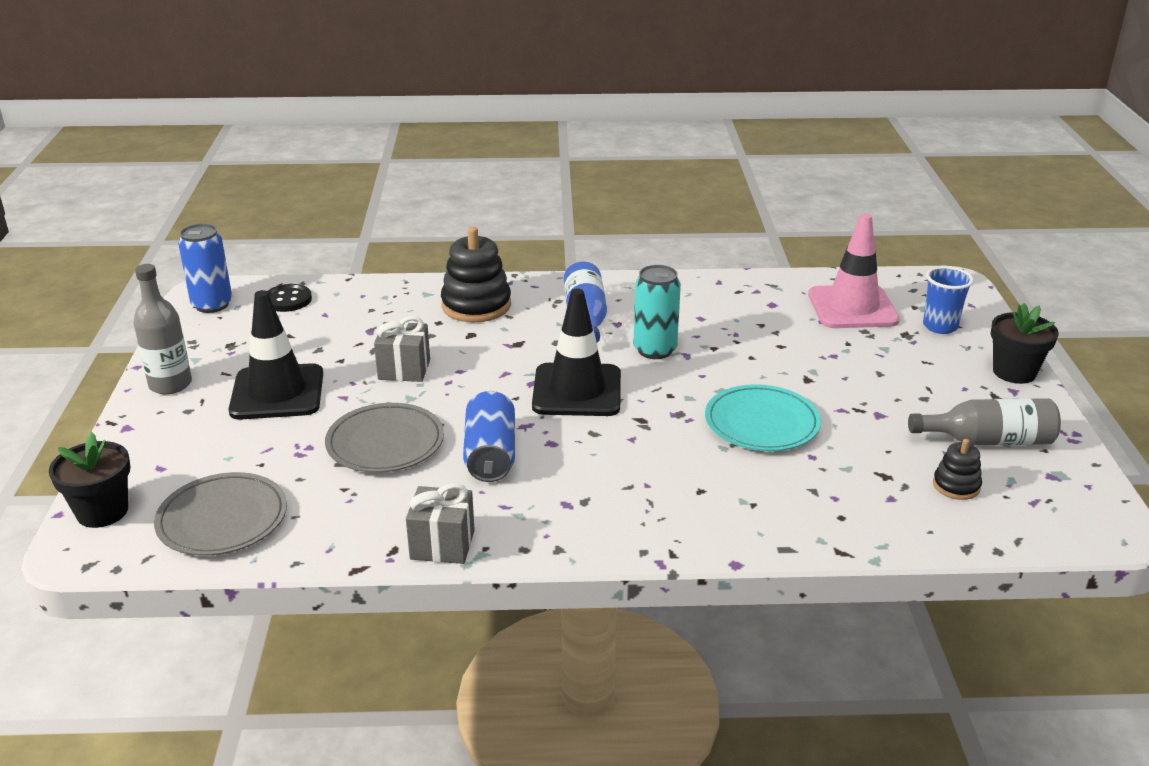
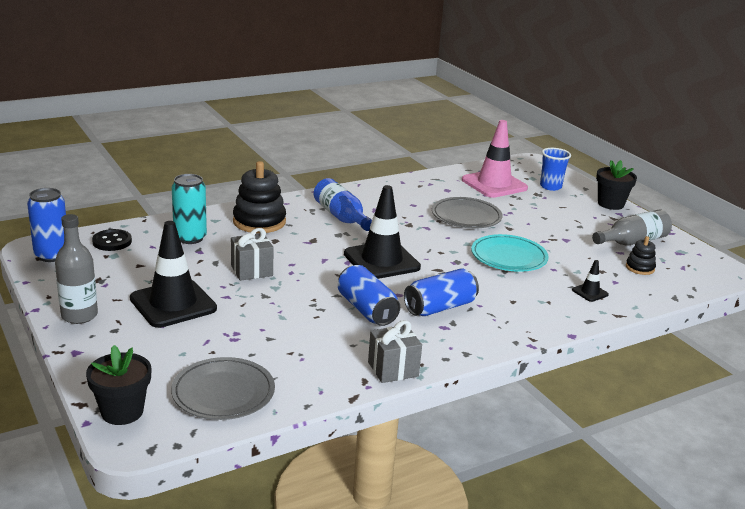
camera: 30 degrees left, 5 degrees down
grey plate [325,403,444,473] -> grey plate moved to [432,197,503,228]
turquoise can [633,265,681,359] -> turquoise can moved to [172,174,207,244]
none -> blue can [404,268,479,316]
none -> black traffic cone [572,260,609,302]

